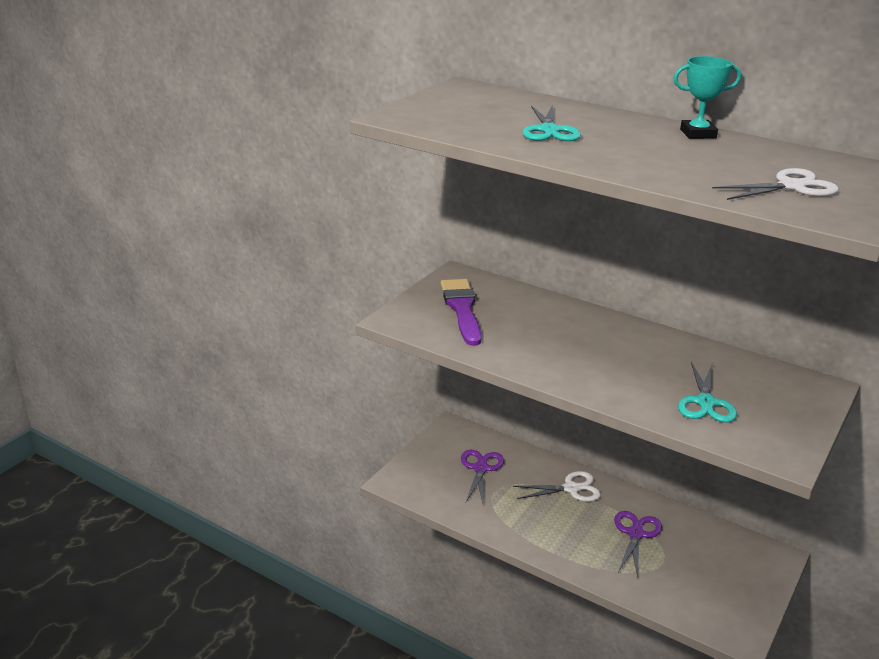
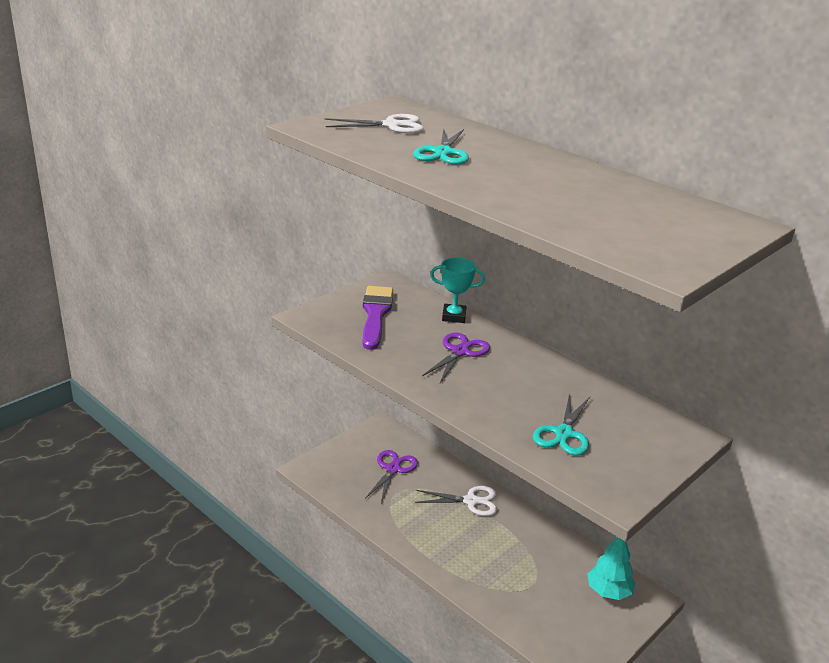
camera: 10 degrees right, 0 degrees up
purple scissors [614,511,662,577] -> purple scissors moved to [422,332,490,383]
turquoise trophy [673,56,741,139] -> turquoise trophy moved to [430,258,485,323]
white scissors [712,168,839,200] -> white scissors moved to [325,114,424,133]
none -> turquoise tree [587,537,636,600]

